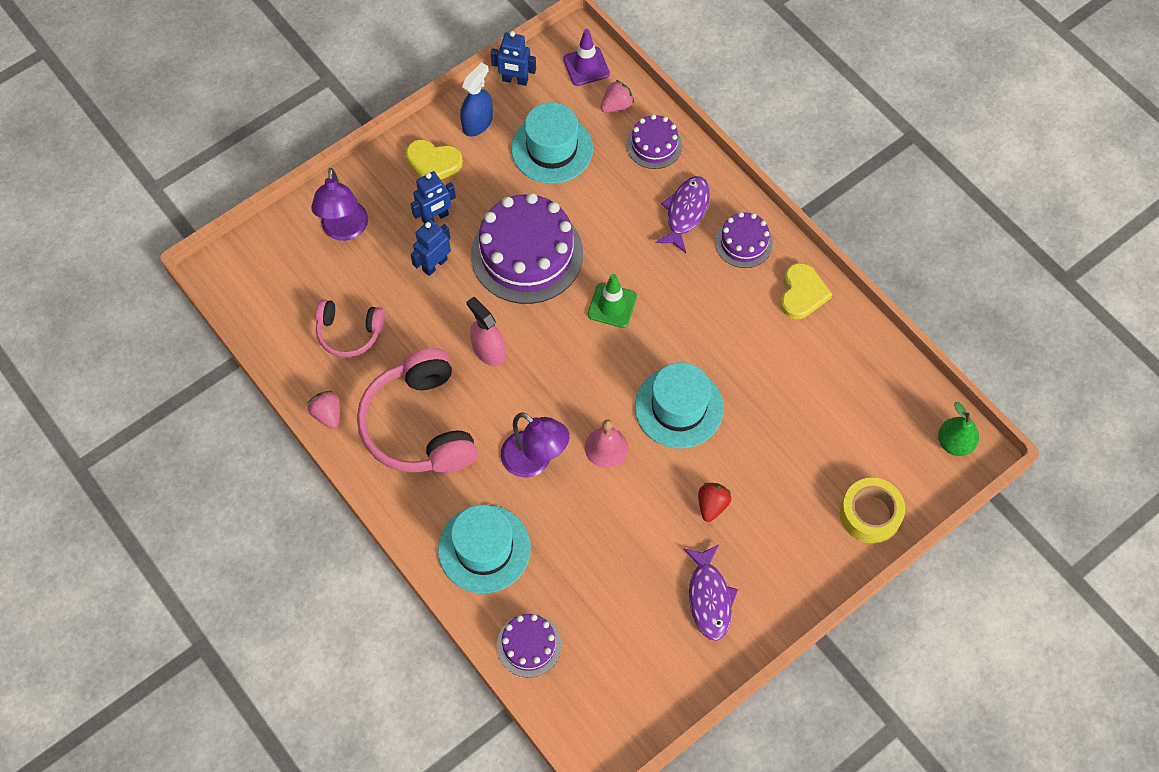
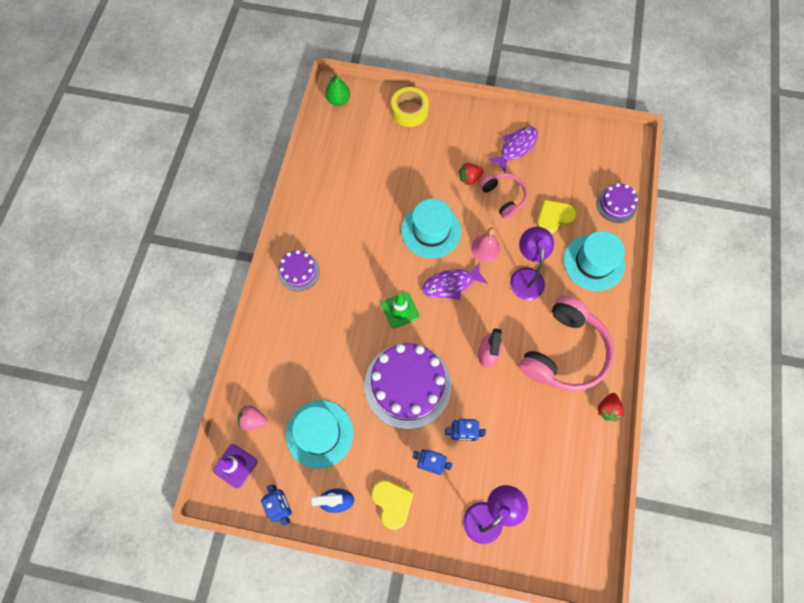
camera: 130 degrees left, 5 degrees up
pink strawberry [308,391,340,429] -> red strawberry [597,393,624,422]
pink headphones [316,299,385,357] -> pink headphones moved to [480,173,528,219]
purple cake [627,114,682,169] -> none
purple fish [655,176,710,253] -> purple fish moved to [422,263,488,300]
yellow heart [780,263,832,319] -> yellow heart moved to [537,200,576,234]

